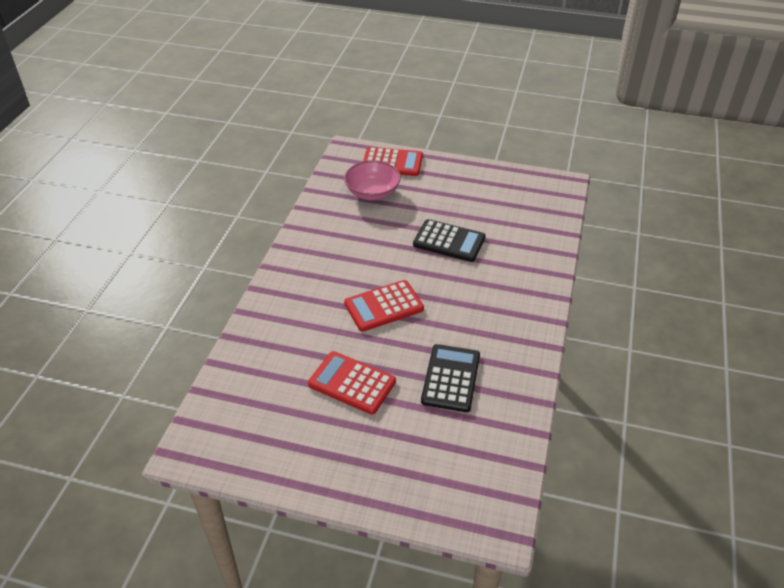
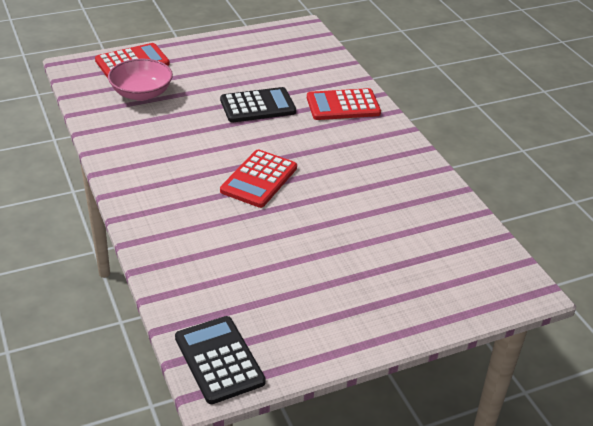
camera: 40 degrees left, 5 degrees down
red calculator [308,351,396,415] -> red calculator moved to [307,88,381,120]
black calculator [421,344,480,412] -> black calculator moved to [175,316,266,404]

